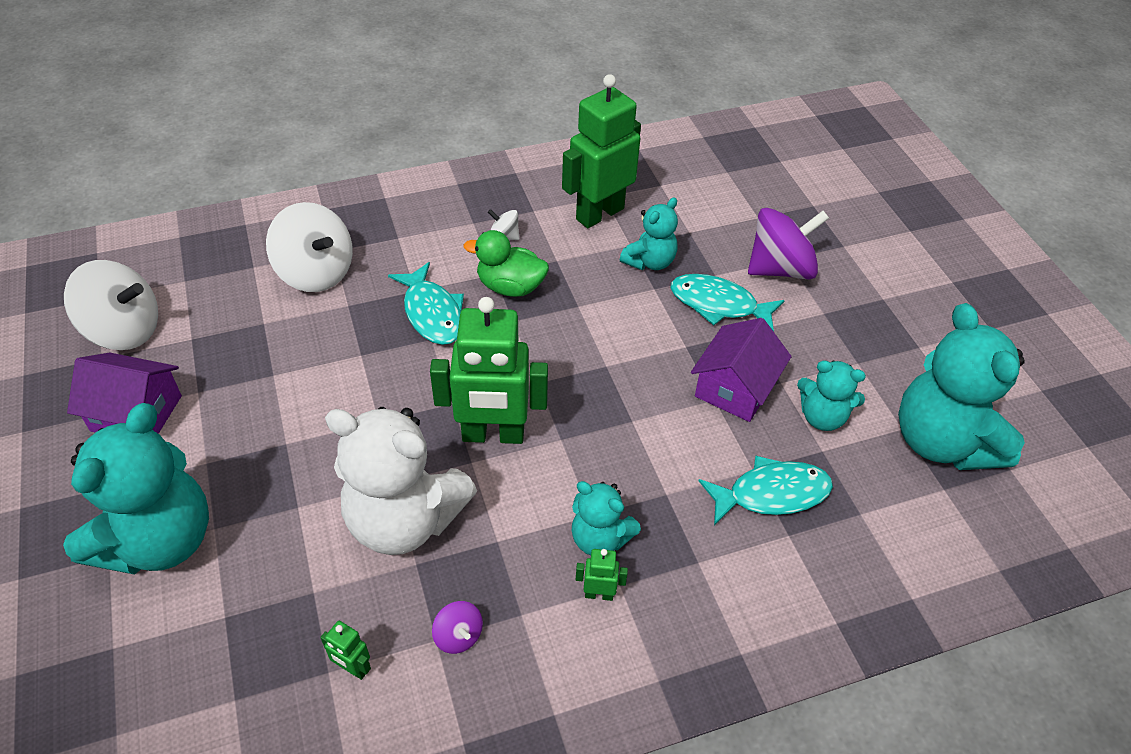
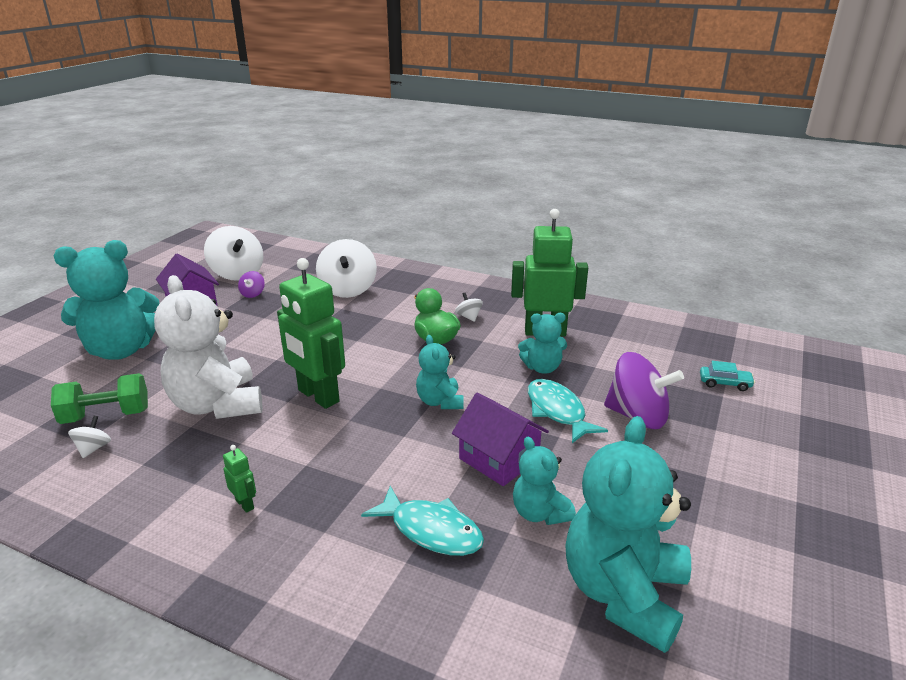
camera: 45 degrees right, 20 degrees down
green robot [320,621,371,680] -> white spinning top [68,416,111,458]
turquoise fish [388,262,464,345] -> none
purple spinning top [432,601,483,654] -> purple spinning top moved to [238,271,265,298]
turquoise teddy bear [572,481,641,555] -> turquoise teddy bear moved to [416,335,464,409]
purple house [691,318,792,422] -> purple house turned 60 degrees clockwise [452,393,549,486]
none -> green dumbbell [51,373,148,424]
none -> turquoise car [700,361,755,391]

